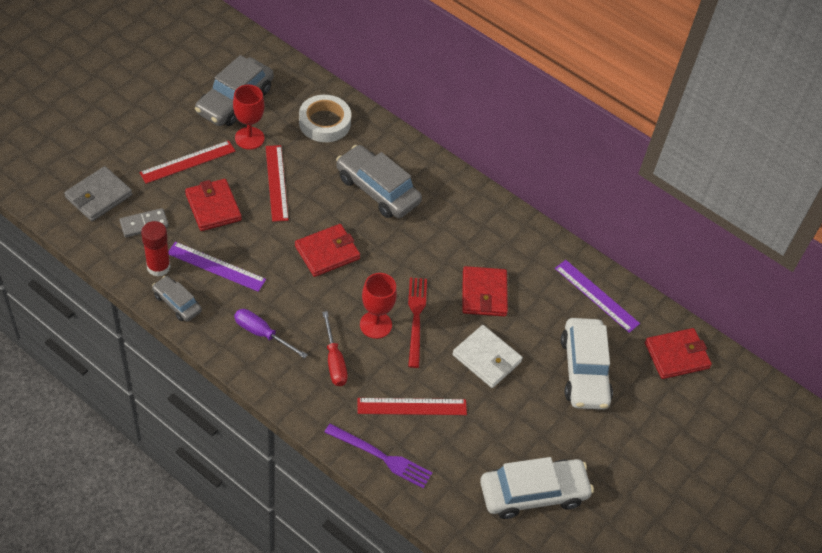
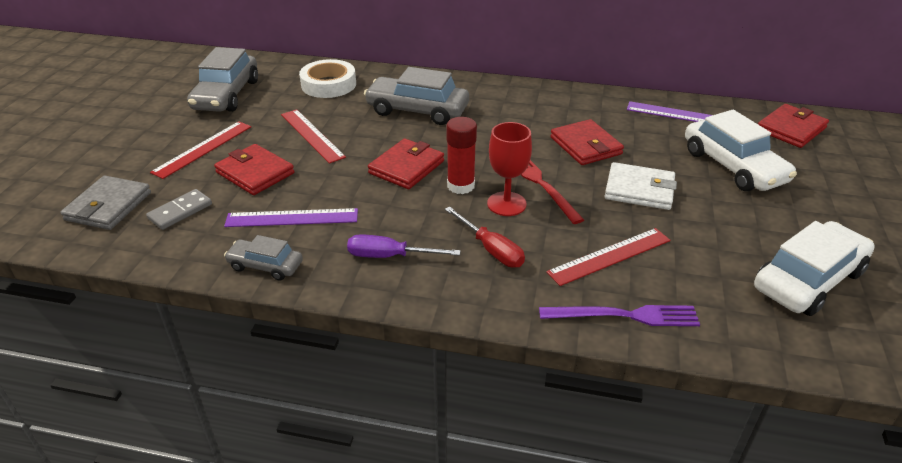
camera: 20 degrees left, 15 degrees down
red glue stick [141,221,171,276] -> red glue stick moved to [446,117,477,194]
red goblet [233,85,265,150] -> none

